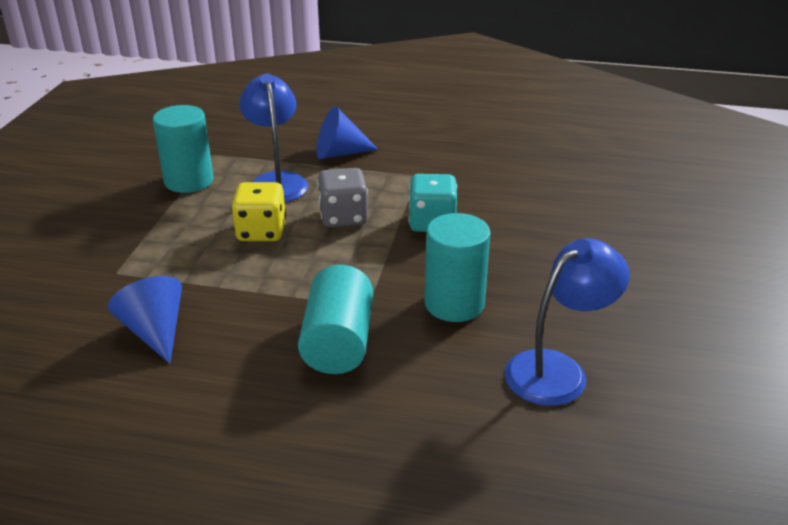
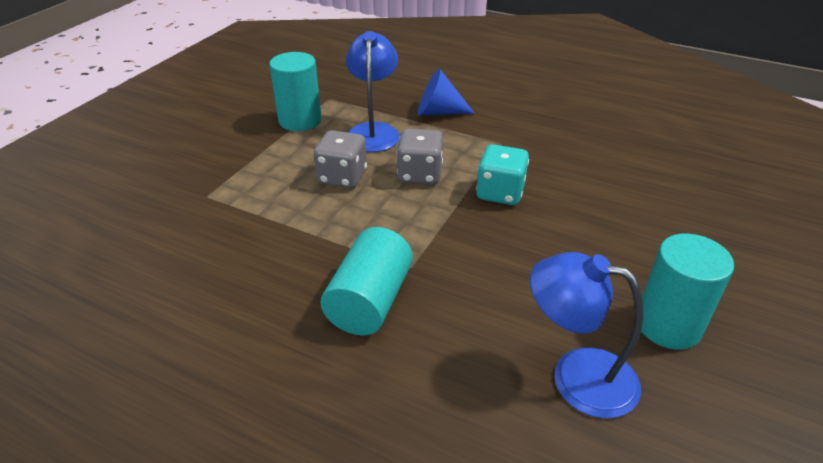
camera: 15 degrees right, 5 degrees up
blue cone [108,276,182,364] -> none
yellow dice [231,182,286,241] -> grey dice [314,130,367,188]
turquoise cylinder [425,213,491,322] -> turquoise cylinder moved to [641,234,734,350]
blue lamp [504,238,630,406] -> blue lamp turned 135 degrees counterclockwise [530,252,644,418]

